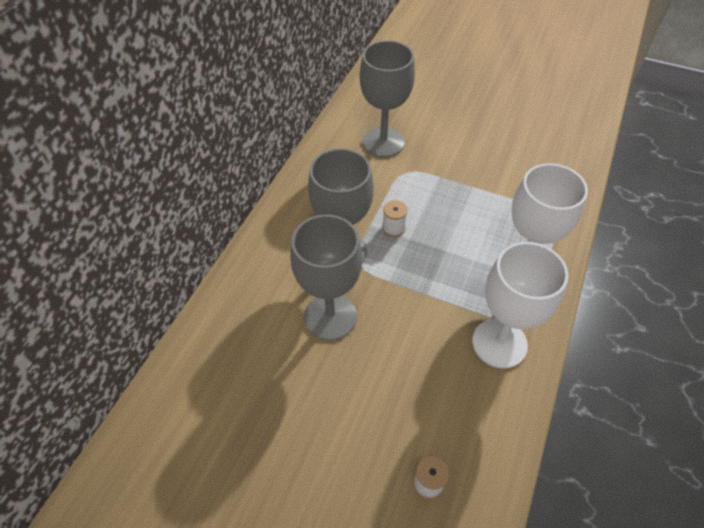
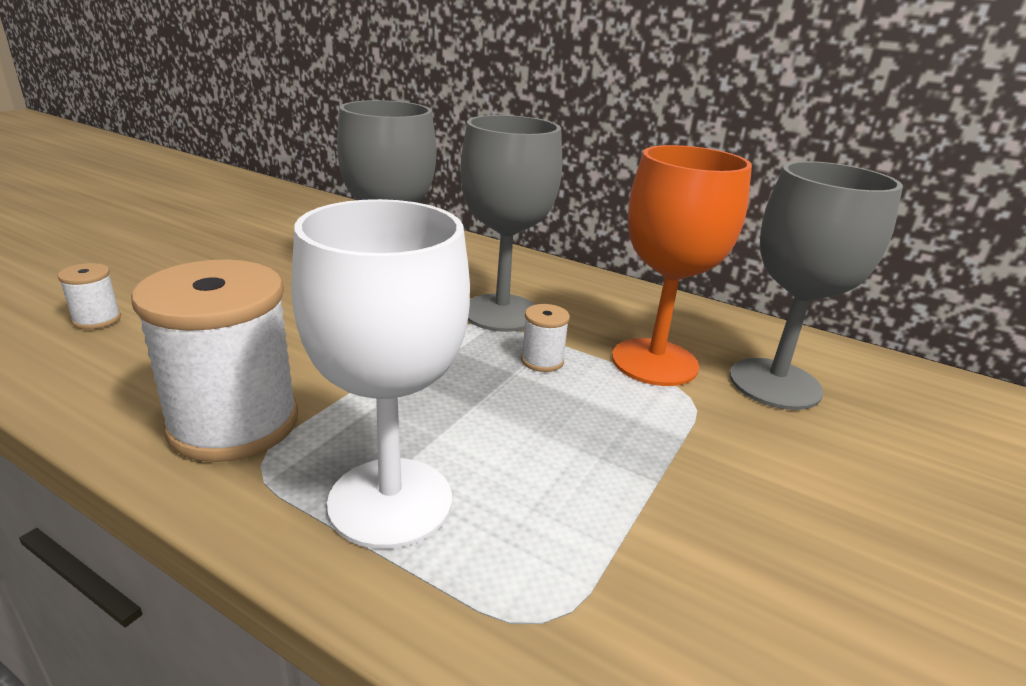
camera: 95 degrees right, 25 degrees down
white goblet [472,242,569,368] -> white spool [131,260,298,462]
none -> orange goblet [612,145,752,386]

